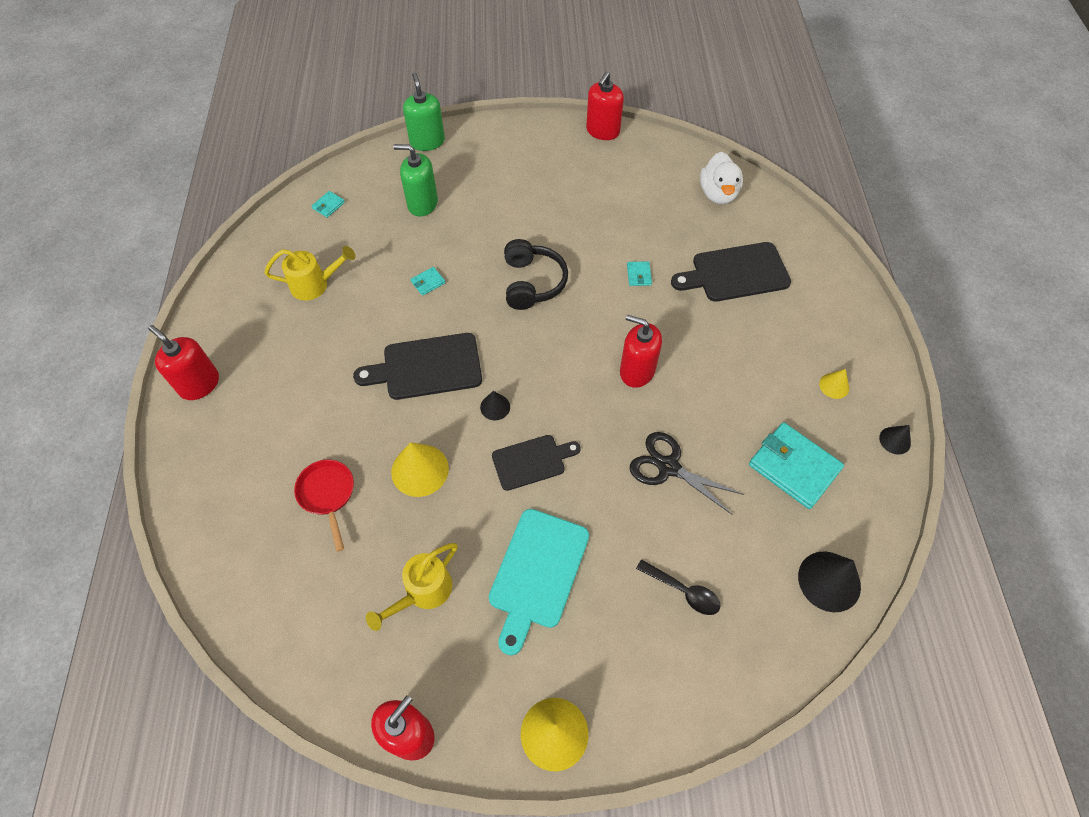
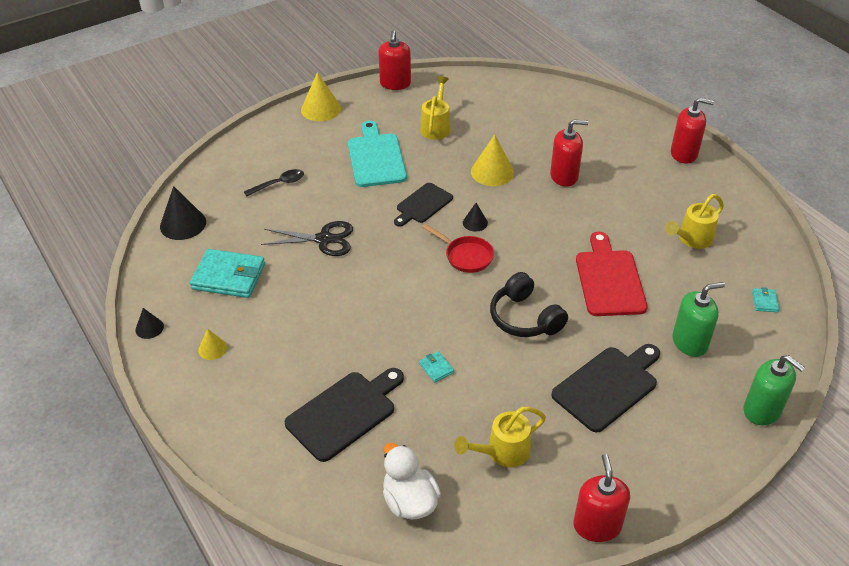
camera: 150 degrees right, 15 degrees down
red pan [294,459,354,552] -> red pan moved to [422,224,494,273]
black cutting board [353,333,482,400] -> black cutting board moved to [551,344,660,432]
turquoise wallet [410,267,446,296] -> red cutting board [576,232,648,316]
red soap dispenser [620,315,662,388] -> red soap dispenser moved to [550,119,588,187]
black spoon [636,559,720,615] -> black spoon turned 150 degrees clockwise [244,169,304,197]
none -> yellow watering can [454,407,546,467]

